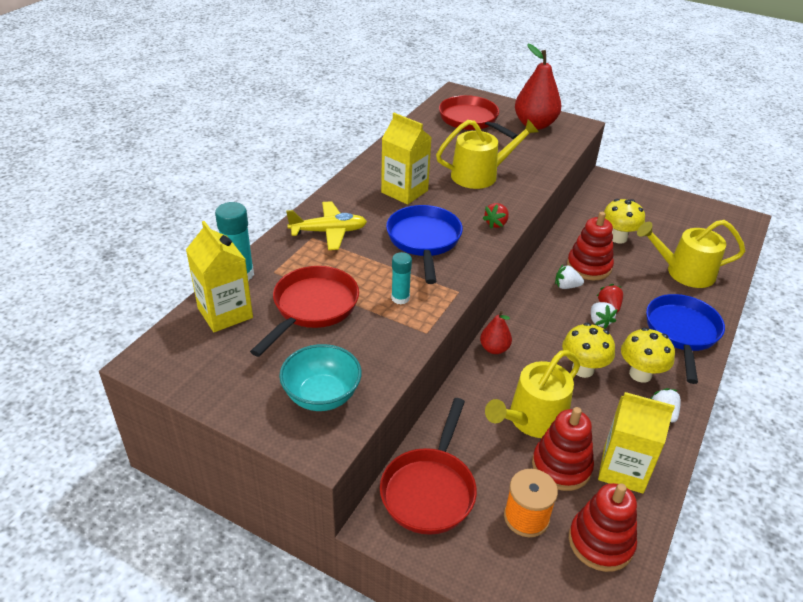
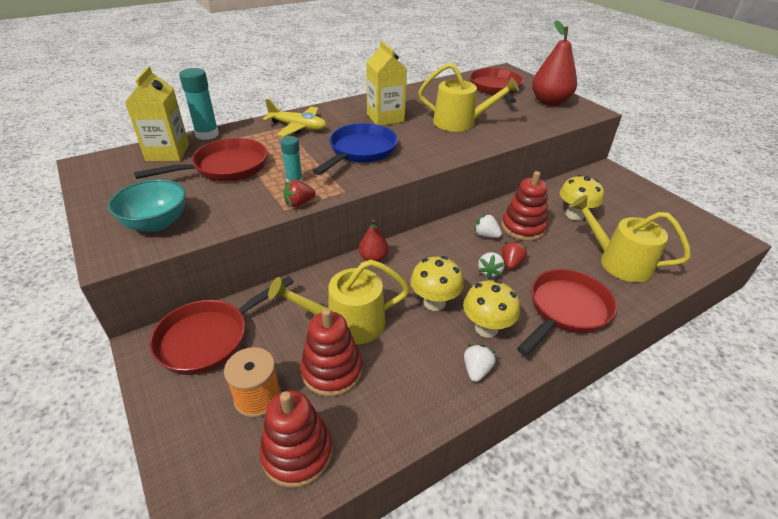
camera: 30 degrees right, 0 degrees up
red strawberry [483,203,509,229] -> red strawberry moved to [284,180,316,207]
yellow carton [598,392,675,494] -> none
blue pan [646,294,725,384] -> red pan [517,269,617,356]

